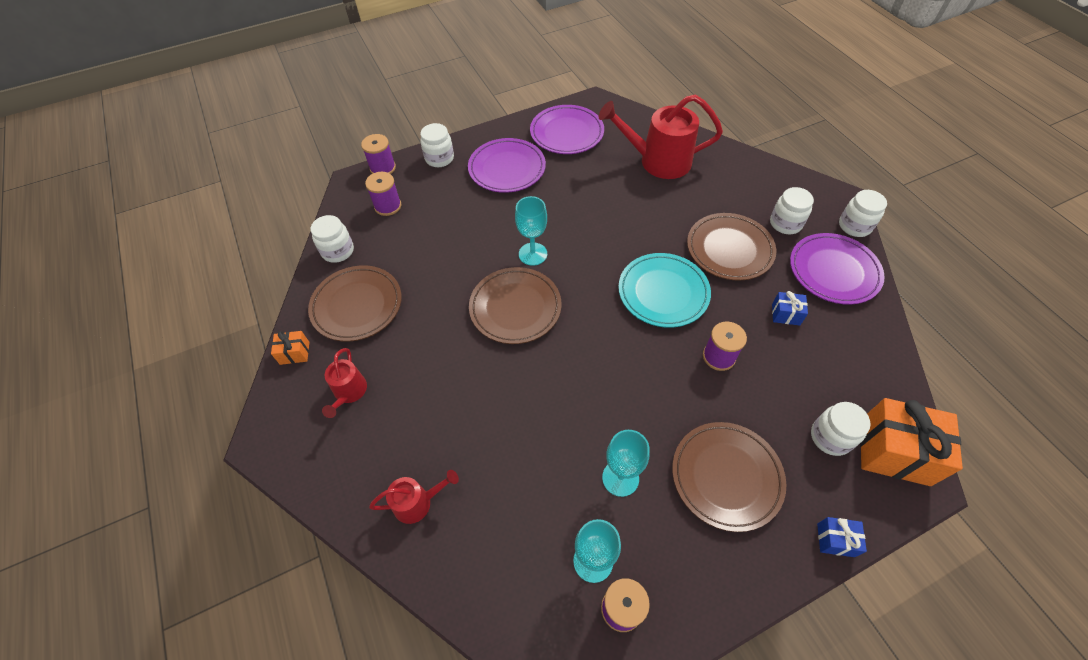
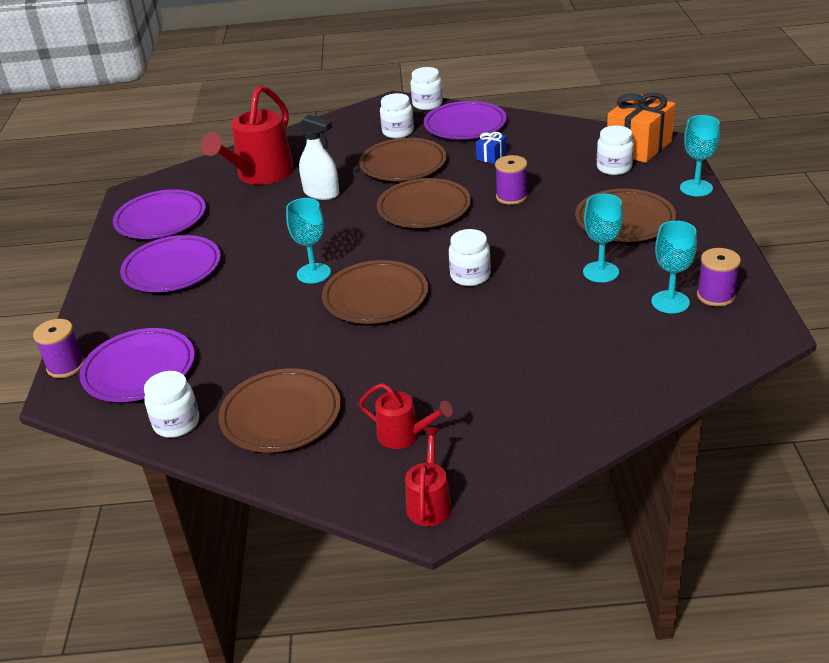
camera: 65 degrees left, 20 degrees down
orange gift [271,331,309,365] -> none
purple spool [365,172,401,216] -> purple plate [79,328,195,402]
red watering can [369,470,459,524] -> red watering can moved to [405,427,452,526]
white jar [421,123,454,167] -> white jar moved to [449,229,491,286]
turquoise plate [618,253,711,328] -> brown plate [377,178,471,228]
blue gift [817,517,867,557] -> turquoise goblet [680,115,720,196]
none -> white spray bottle [299,114,339,200]

